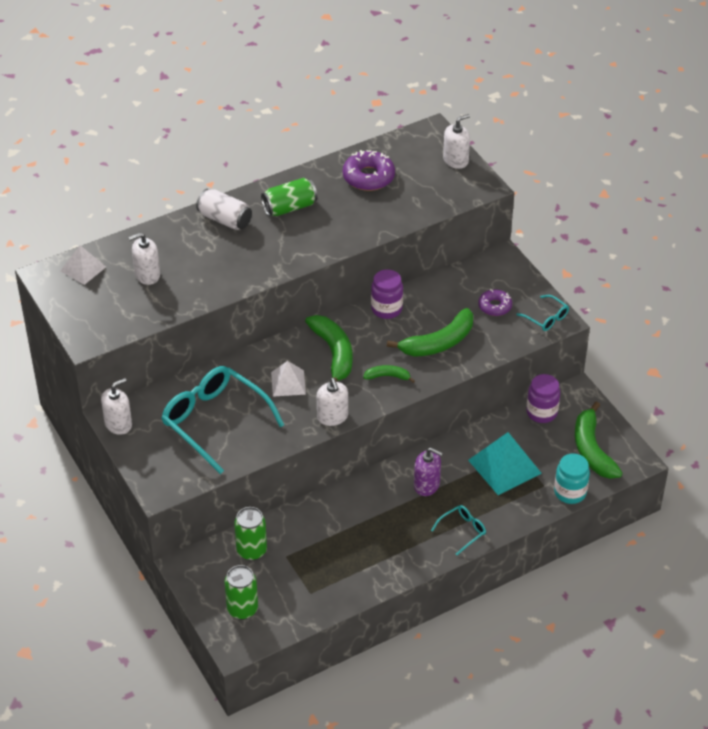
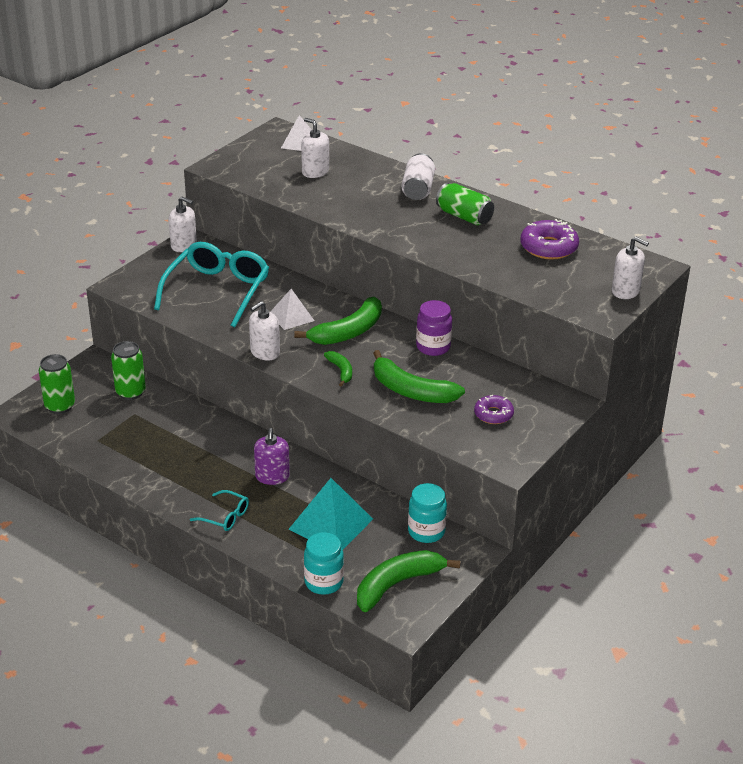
camera: 65 degrees right, 10 degrees down
turquoise glasses [516,295,569,331] -> none
purple jar [526,374,560,423] -> turquoise jar [408,483,447,543]

